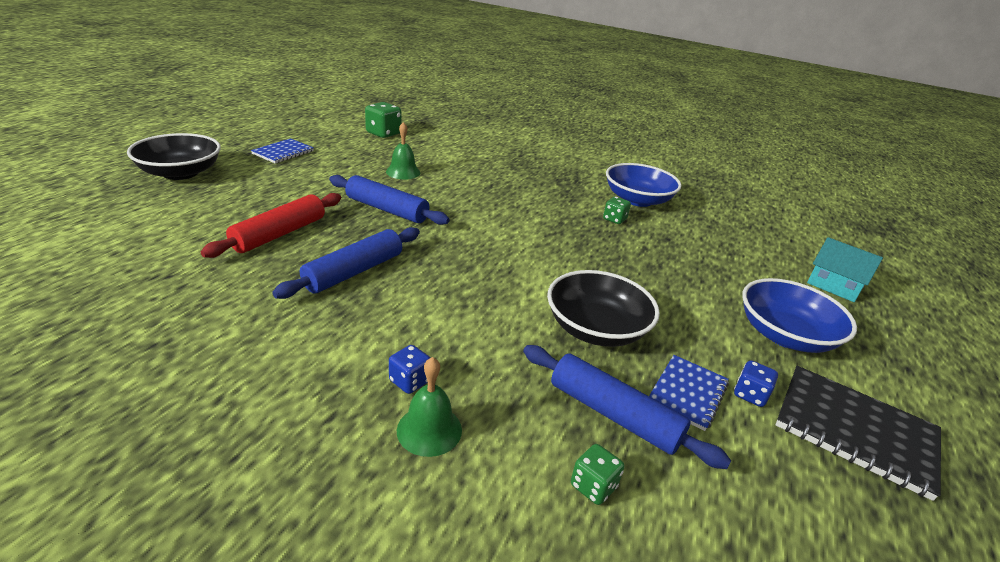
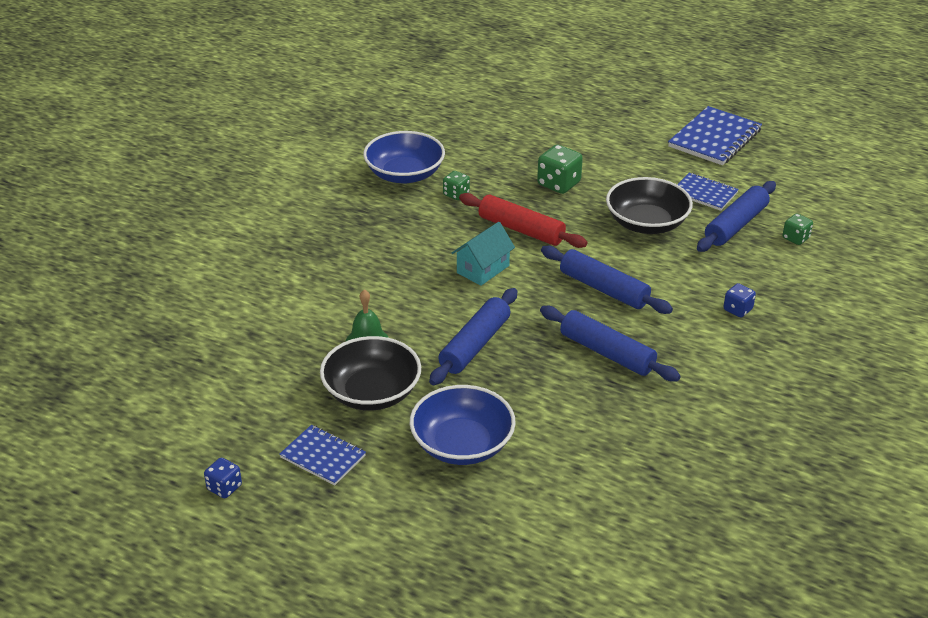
camera: 85 degrees left, 5 degrees up
black bowl [127,133,221,180] -> black bowl moved to [320,336,421,411]
red rolling pin [201,193,341,258] -> red rolling pin moved to [459,193,587,248]
green dice [365,102,401,138] -> green dice moved to [537,145,583,194]
green bell [397,357,462,457] -> none
blue dice [734,360,778,407] -> blue dice moved to [204,458,242,498]
blue bowl [742,278,857,353] -> blue bowl moved to [410,385,516,465]
black notebook [775,366,941,501] -> blue notebook [668,106,762,165]
turquoise house [807,237,883,302] -> turquoise house moved to [452,222,515,286]
none -> blue rolling pin [541,246,673,314]

